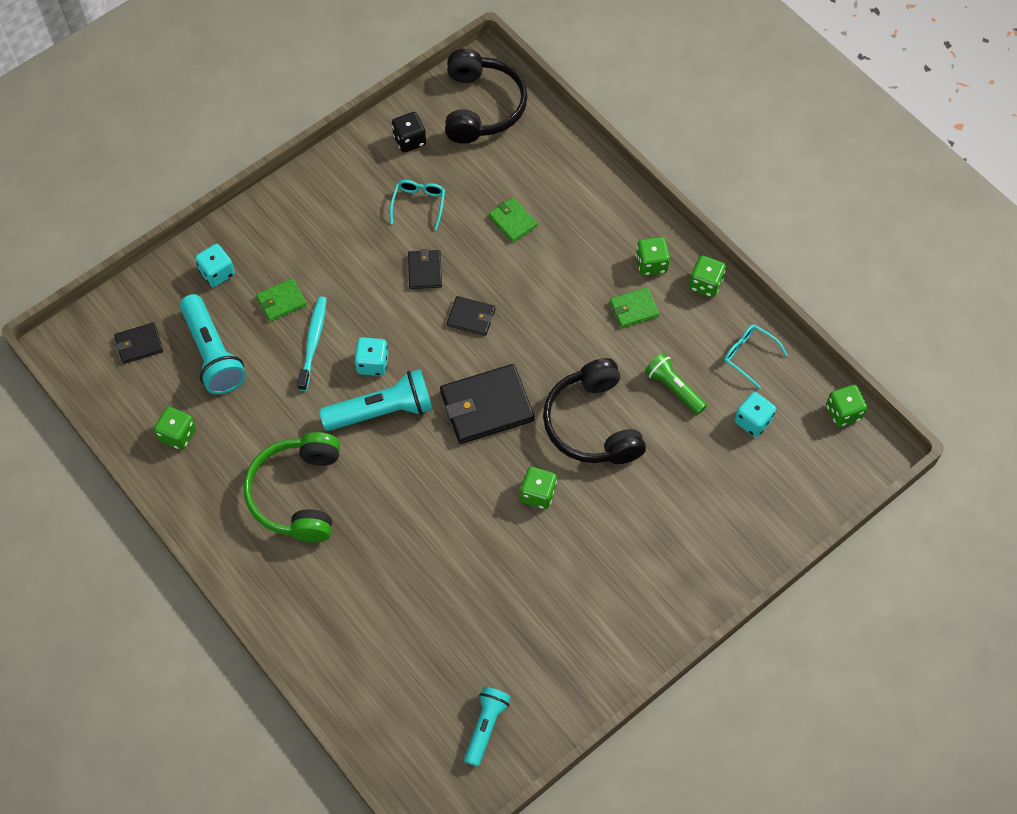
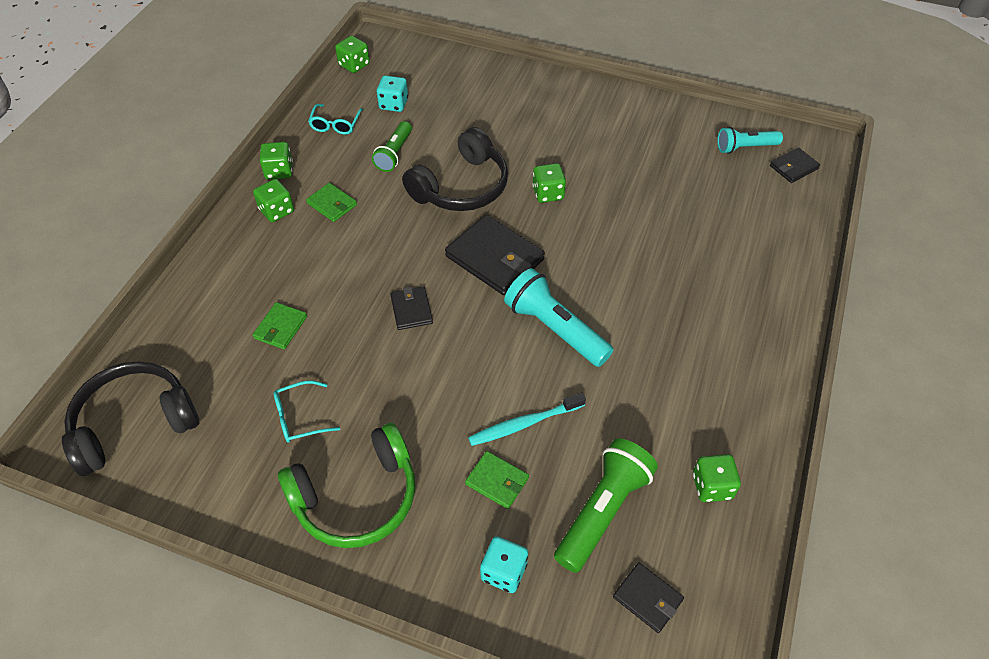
camera: 120 degrees left, 10 degrees down
turquoise flashlight [180,294,246,394] -> green flashlight [554,438,658,573]
green headphones [244,432,340,543] -> green headphones moved to [278,423,415,548]
turquoise dice [354,337,388,376] -> none
black dice [392,112,426,153] -> none
black wallet [408,249,442,289] -> black wallet moved to [770,147,820,183]

